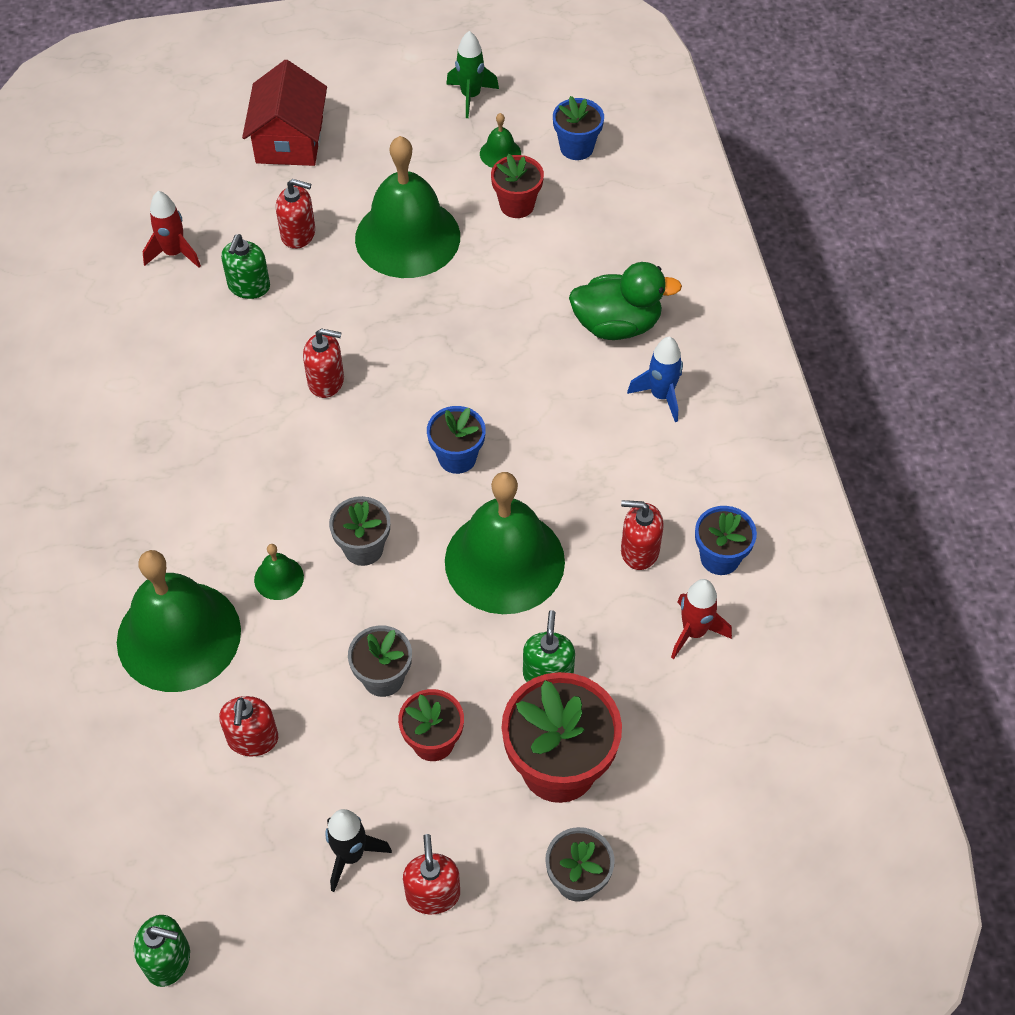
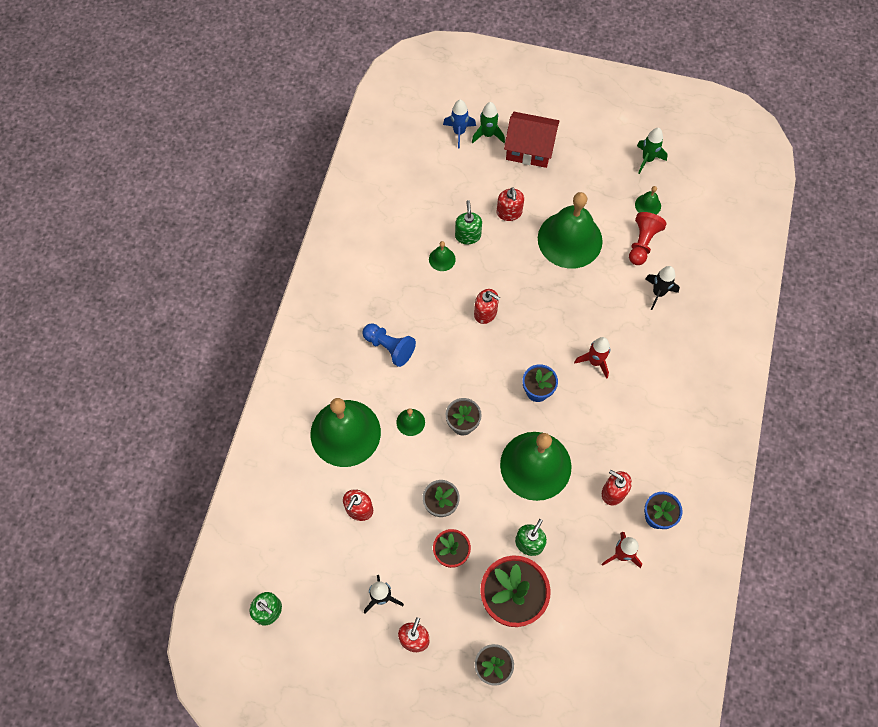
camera: 25 degrees right, 10 degrees up
red rocket [143,191,201,268] -> red rocket moved to [574,337,610,379]
green soap dispenser [221,234,270,299] -> green soap dispenser turned 135 degrees clockwise [455,200,482,244]
red house [242,60,327,166] -> red house turned 75 degrees clockwise [504,112,560,168]
red soap dispenser [276,179,315,249] -> red soap dispenser turned 45 degrees clockwise [497,187,524,221]
red flower pot [491,154,544,218] -> red pawn [629,212,667,265]
blue flower pot [553,96,604,160] -> none
green duck [569,262,682,340] -> none
blue rocket [627,337,683,422] -> blue rocket moved to [443,100,476,148]
none -> blue pawn [362,323,416,367]
none -> green bell [429,241,456,271]
none -> green rocket [472,102,505,144]
none -> black rocket [645,266,680,310]

